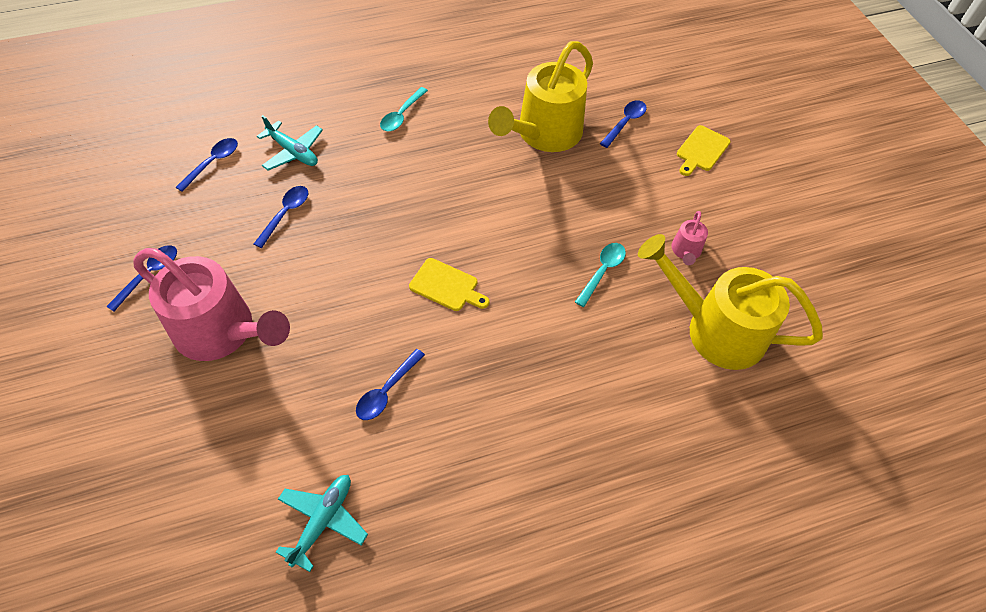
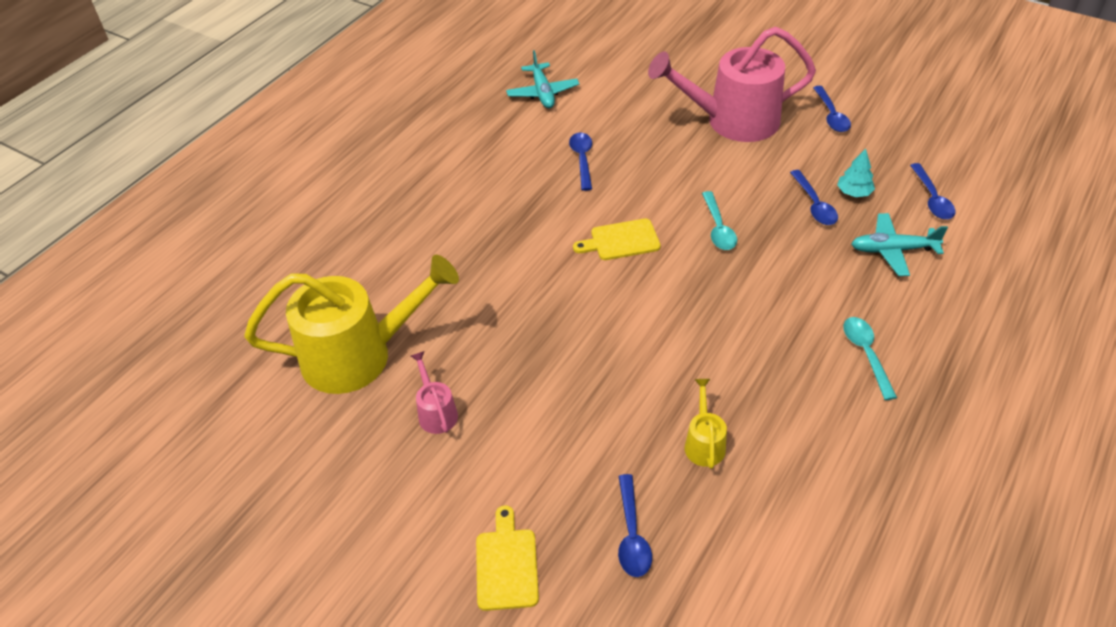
camera: 145 degrees right, 10 degrees down
yellow watering can [488,41,593,152] -> yellow watering can [685,379,727,469], size x0.42
turquoise spoon [575,243,626,307] -> turquoise spoon moved to [702,191,737,250]
none -> turquoise tree [837,148,875,197]

